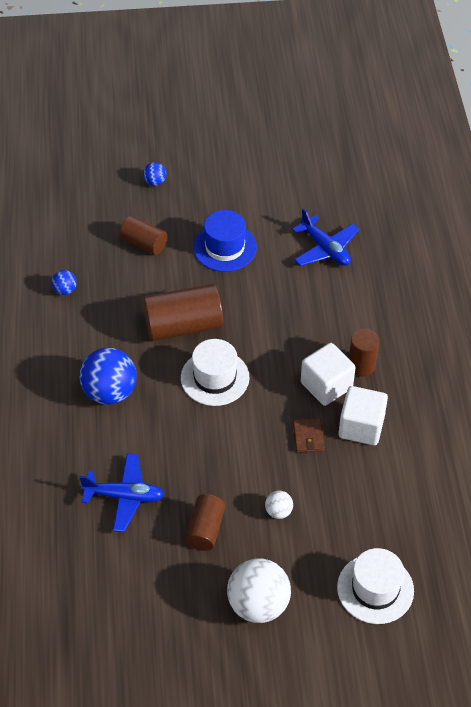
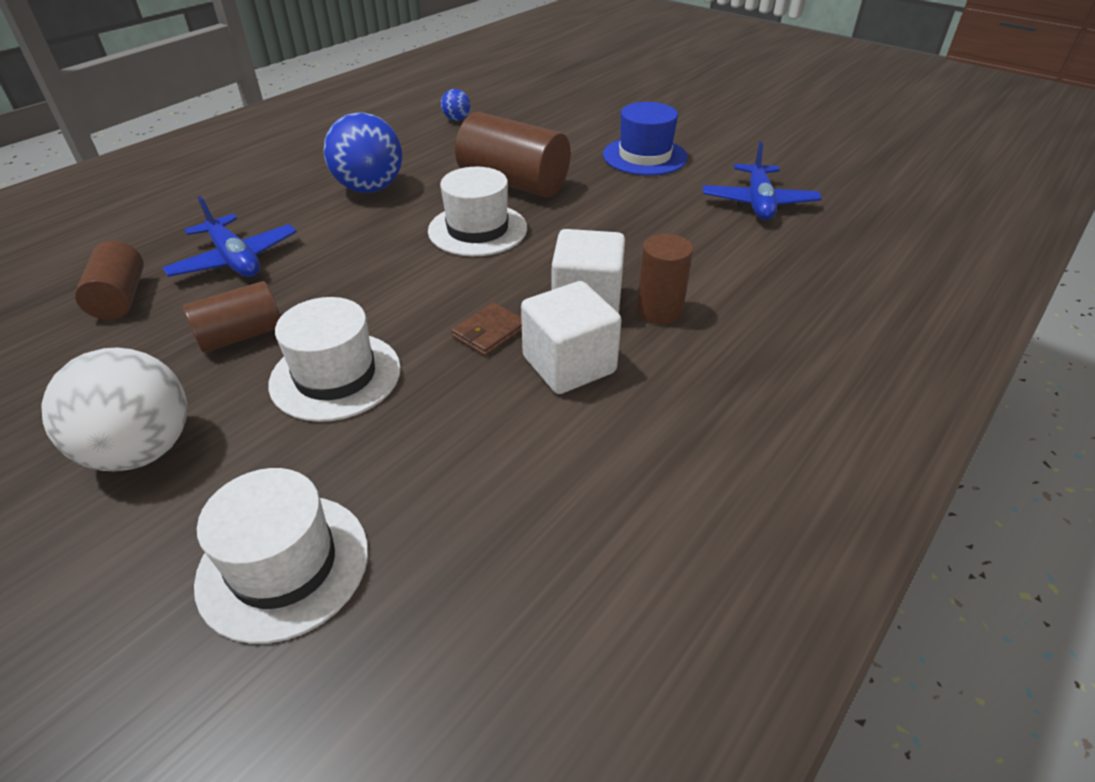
camera: 45 degrees right, 10 degrees down
brown cylinder [119,216,167,255] -> brown cylinder moved to [75,241,144,320]
blue ball [143,162,166,186] -> none
white ball [265,491,293,519] -> white hat [268,297,401,422]

